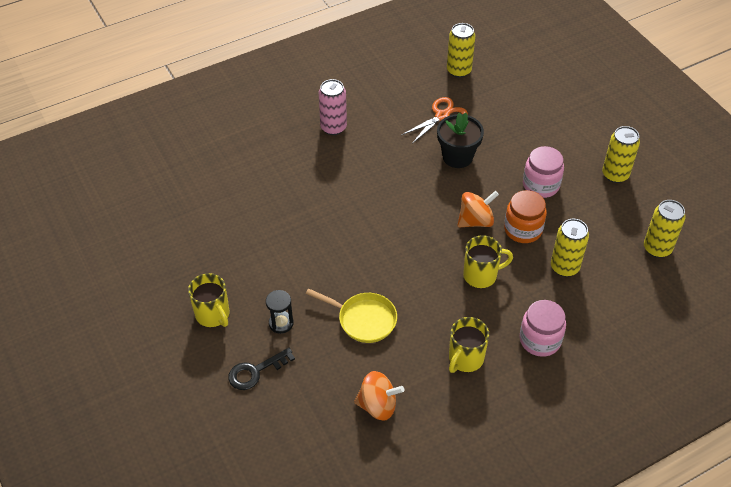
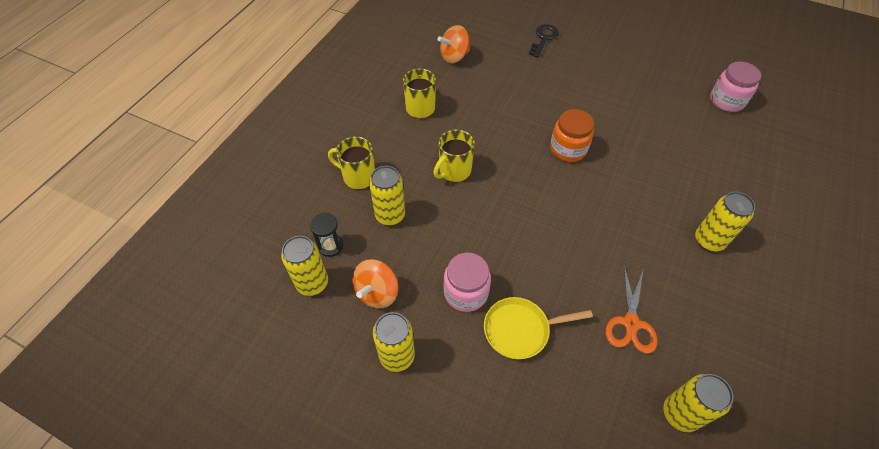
camera: 145 degrees right, 5 degrees up
yellow mug [188,273,229,327] -> yellow mug moved to [328,136,375,189]
black hourglass [266,290,294,334] -> black hourglass moved to [310,212,344,257]
yellow pan [306,288,397,343] -> yellow pan moved to [484,297,593,359]
pink can [319,79,347,135] -> yellow can [695,192,755,251]
black flower pot [437,113,484,168] -> none
orange spinning top [458,191,499,227] -> orange spinning top moved to [352,259,398,308]
orange jar [504,190,547,243] -> orange jar moved to [550,109,594,162]
pink jar [520,300,566,357] -> pink jar moved to [710,61,761,112]

